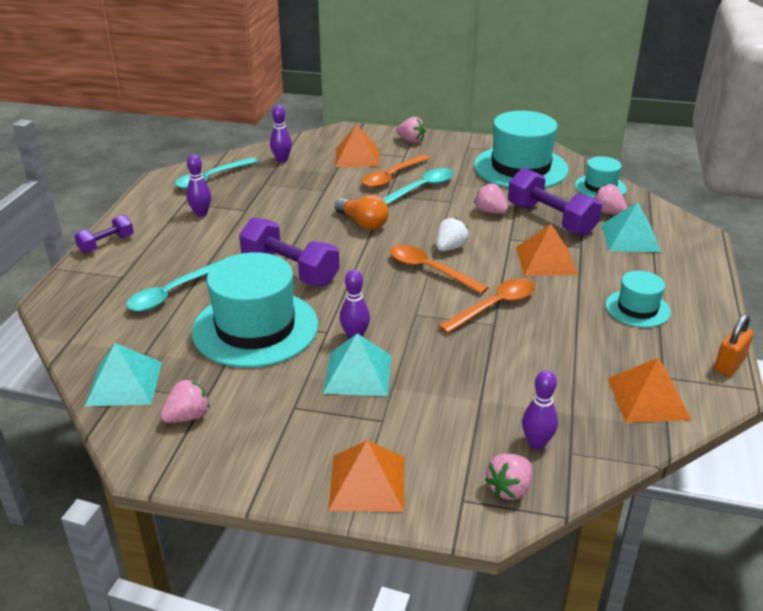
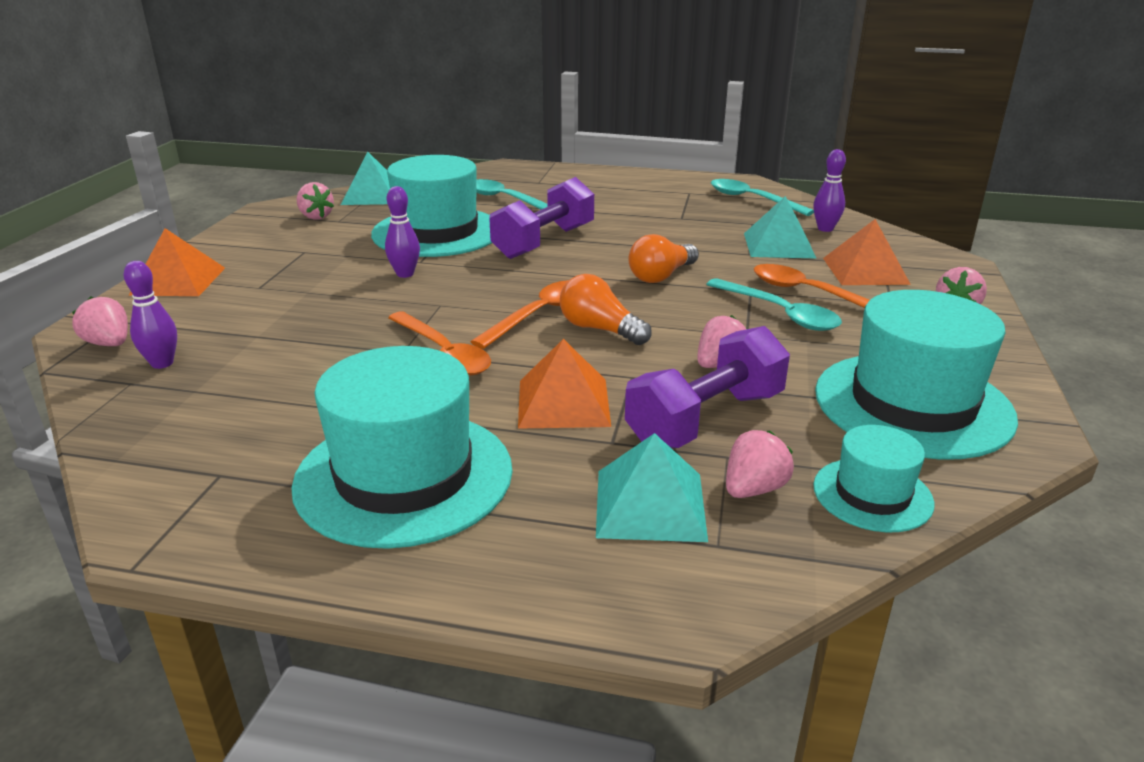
camera: 90 degrees right, 5 degrees down
purple dumbbell [74,215,134,253] -> none
purple bowling pin [186,154,211,216] -> none
turquoise pyramid [323,333,391,396] -> turquoise pyramid moved to [744,196,817,259]
white strawberry [436,218,469,251] -> orange light bulb [560,274,652,345]
turquoise hat [606,271,671,328] -> turquoise hat [291,346,513,549], size x1.92
orange pyramid [607,358,691,423] -> none
orange padlock [714,314,753,376] -> none

